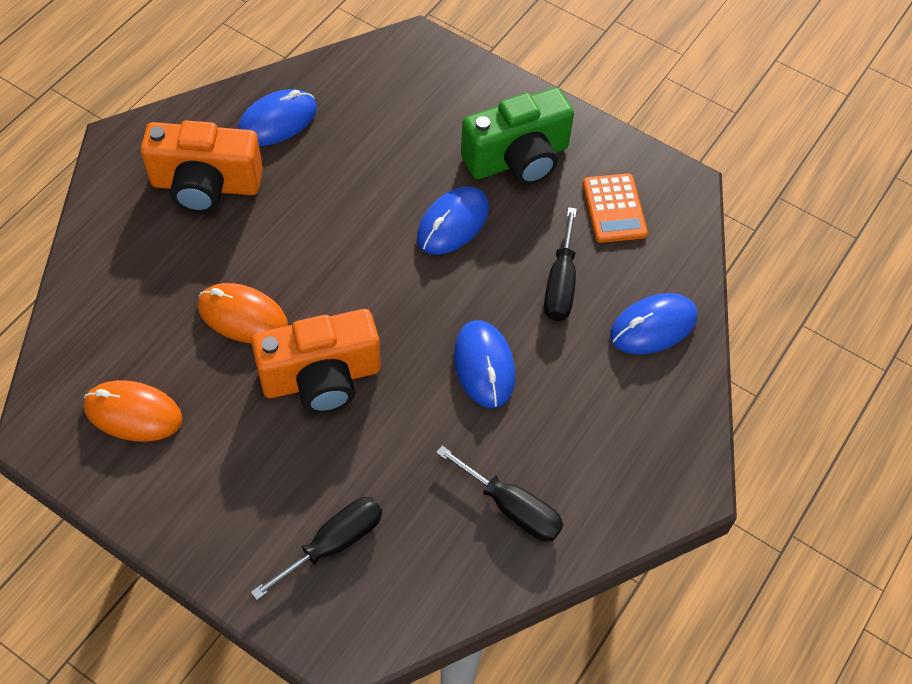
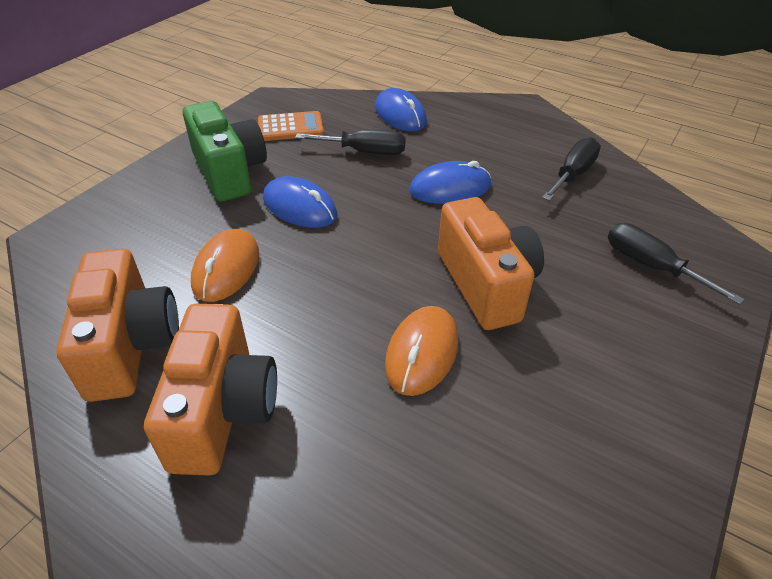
camera: 90 degrees left, 15 degrees down
orange mouse [84,380,183,442] -> orange mouse moved to [191,229,259,302]
blue mouse [237,89,317,146] -> orange camera [56,249,179,402]

